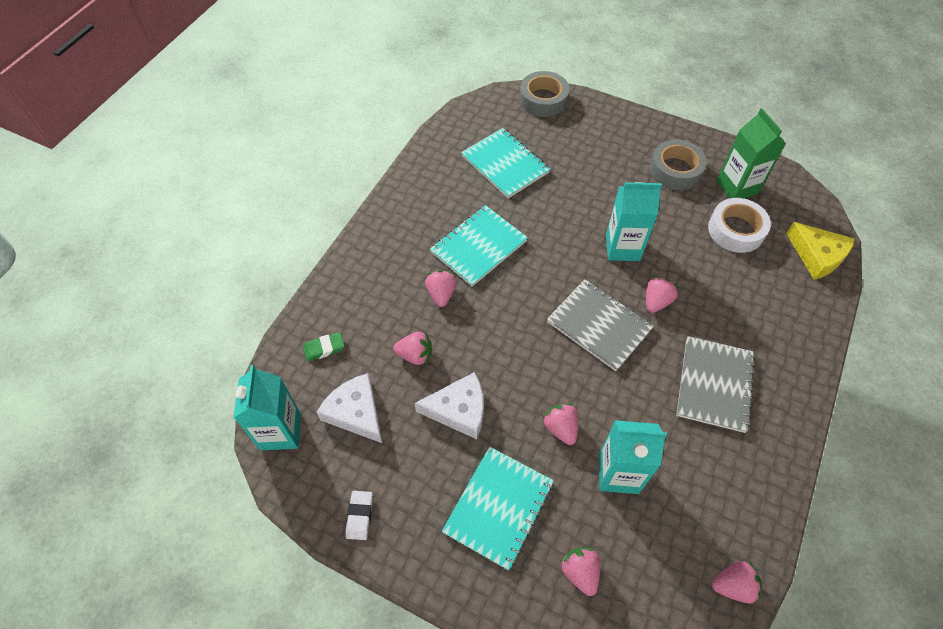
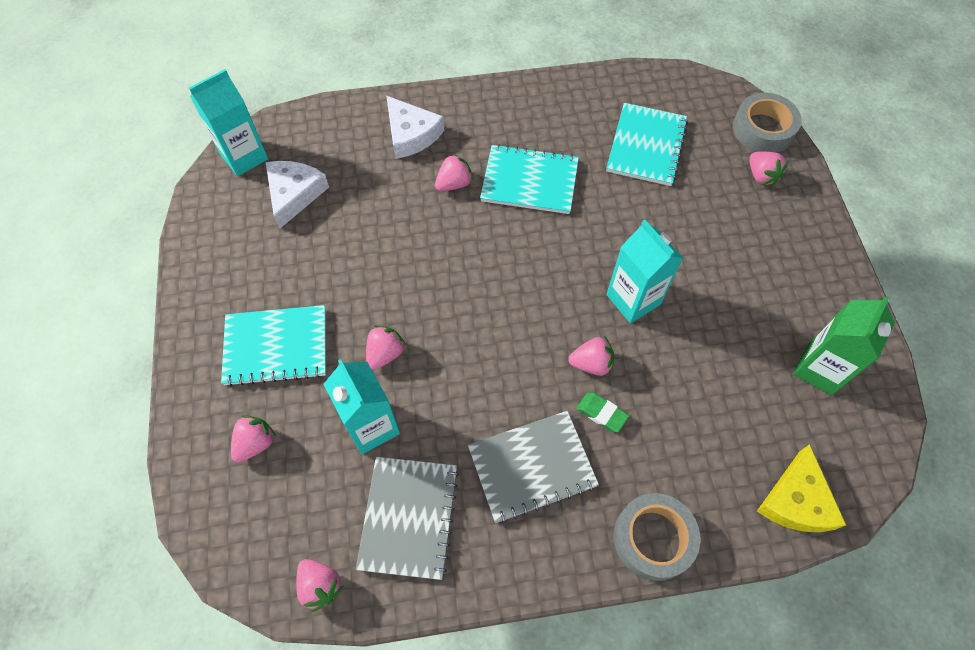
camera: 55 degrees right, 5 degrees up
green eraser [303,332,344,362] -> green eraser moved to [577,392,629,433]
white eraser [346,491,373,540] -> none
pink strawberry [393,332,431,365] -> pink strawberry moved to [749,151,789,186]
white cheese [415,372,484,439] -> white cheese moved to [386,96,444,159]
grey notebook [547,279,654,371] -> grey notebook moved to [356,457,459,580]
grey tape [650,139,707,190] -> grey tape moved to [613,493,700,581]
white tape [708,198,771,253] -> none

